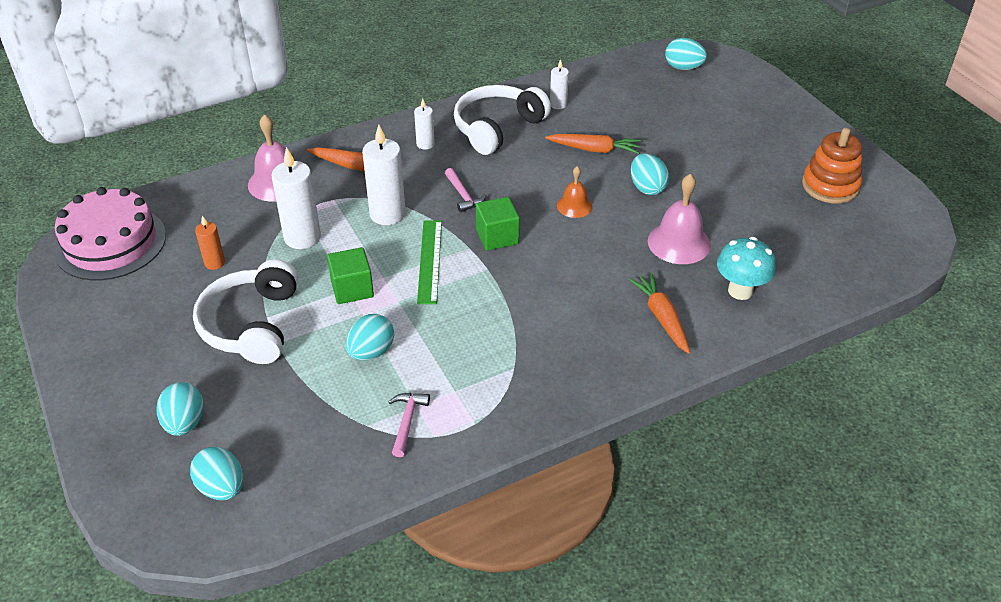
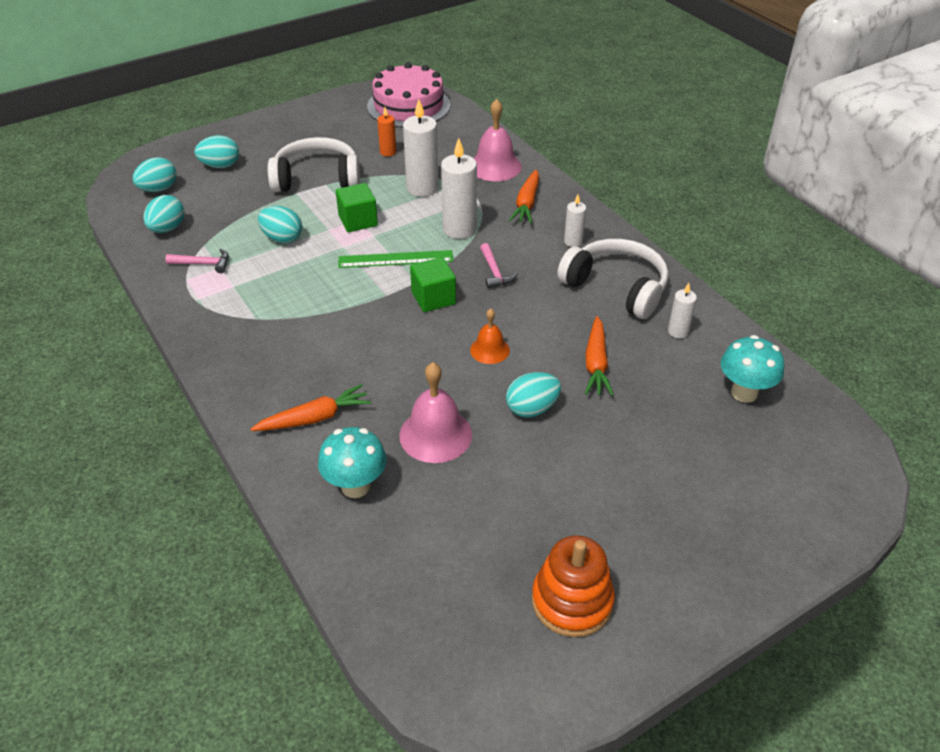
camera: 85 degrees right, 0 degrees up
pink hammer [445,168,486,212] -> pink hammer turned 75 degrees counterclockwise [480,243,517,289]
turquoise egg [665,38,707,70] -> turquoise egg moved to [143,195,185,233]
none -> turquoise mushroom [721,335,784,403]

